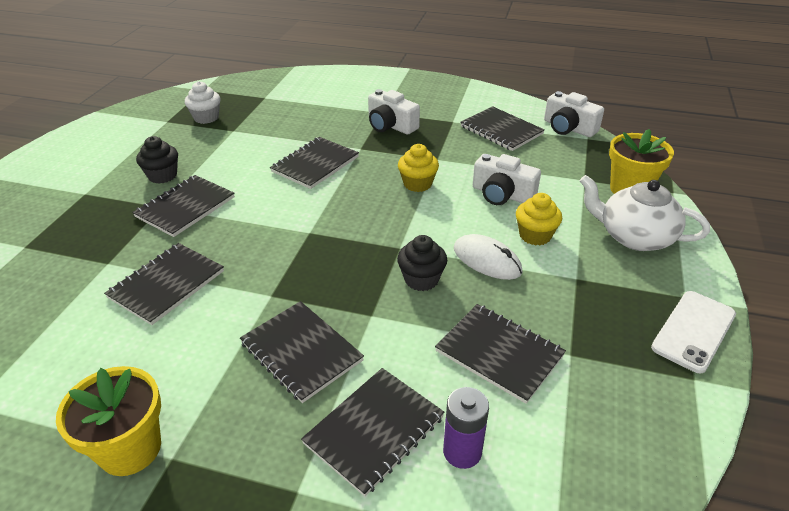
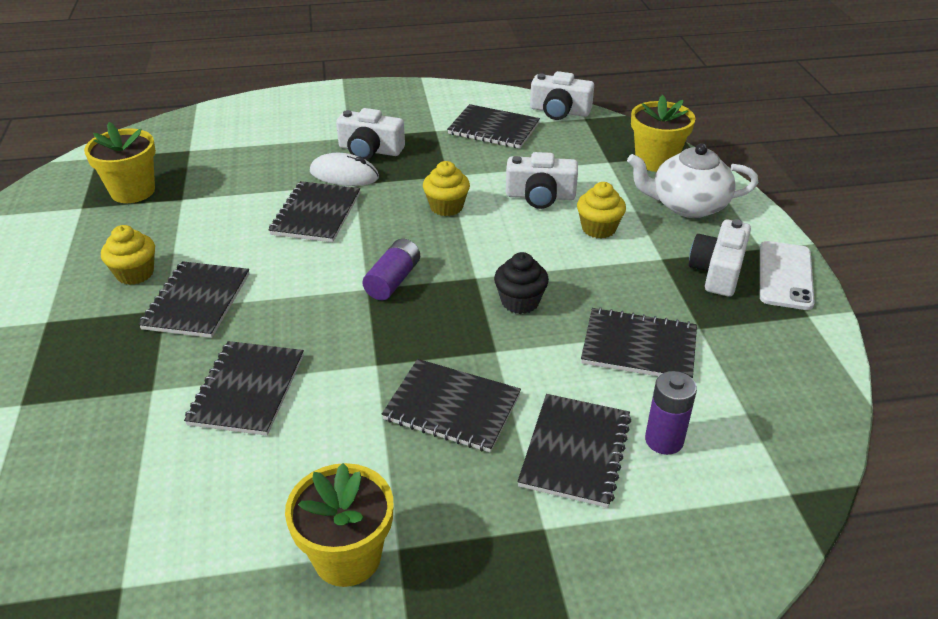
camera: 25 degrees left, 0 degrees up
black cupcake [136,136,178,184] -> yellow cupcake [101,225,155,285]
white cupcake [185,81,220,124] -> yellow flower pot [84,122,156,203]
white mouse [454,234,523,280] -> white mouse moved to [310,153,379,186]
none -> purple battery [362,239,420,300]
none -> white camera [689,219,751,297]

